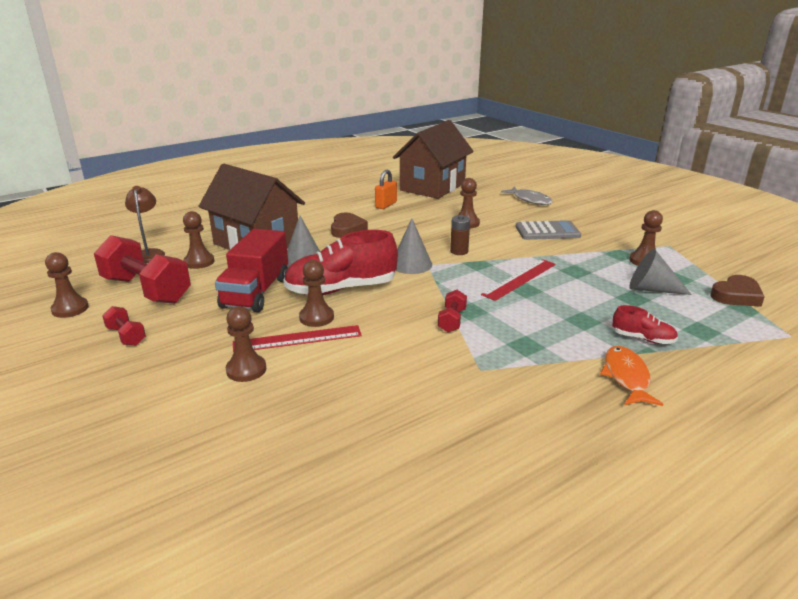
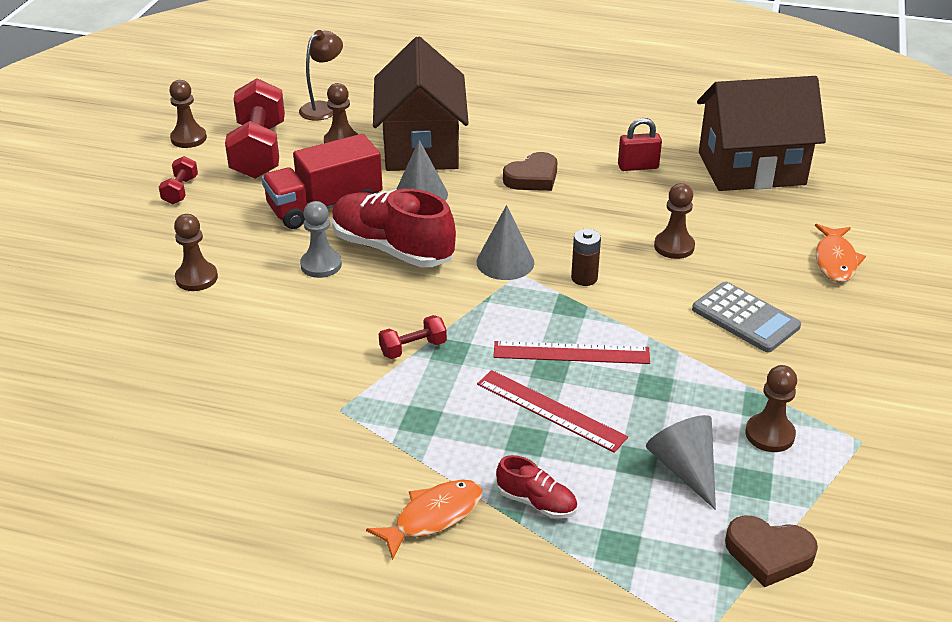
camera: 50 degrees right, 10 degrees up
red ruler [233,325,362,353] -> red ruler moved to [477,370,628,453]
brown pawn [299,260,334,327] -> grey pawn [300,201,342,278]
orange padlock [375,170,397,209] -> red padlock [618,118,662,171]
grey fish [501,187,553,205] -> orange fish [815,224,866,283]
red shoe [612,305,678,344] -> red shoe turned 45 degrees counterclockwise [496,455,577,518]

